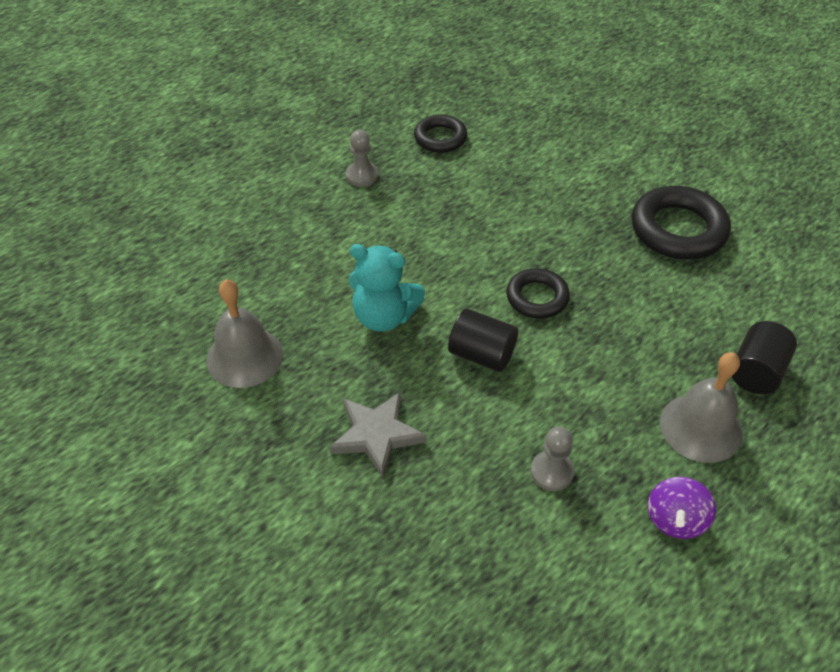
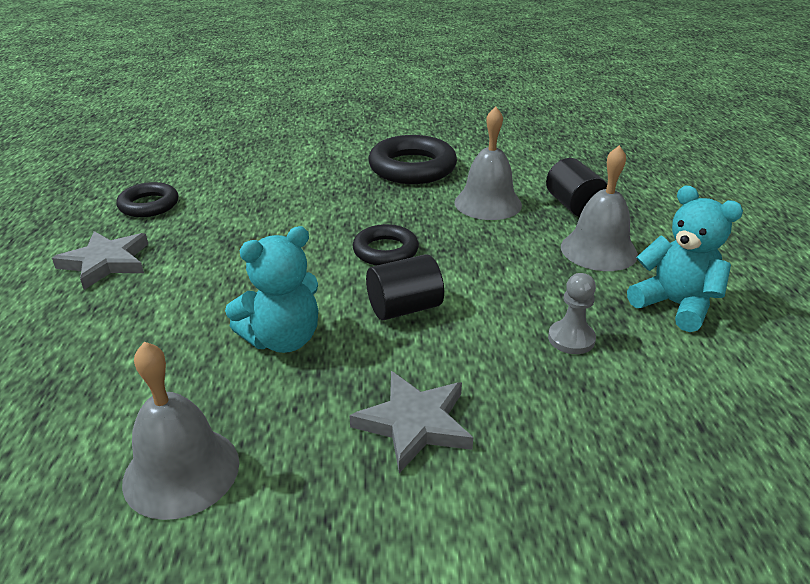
camera: 50 degrees left, 15 degrees down
grey pawn [346,130,378,187] -> grey star [52,231,148,290]
purple spinning top [648,477,716,539] -> turquoise teddy bear [627,186,743,332]
none -> grey bell [454,106,522,220]

